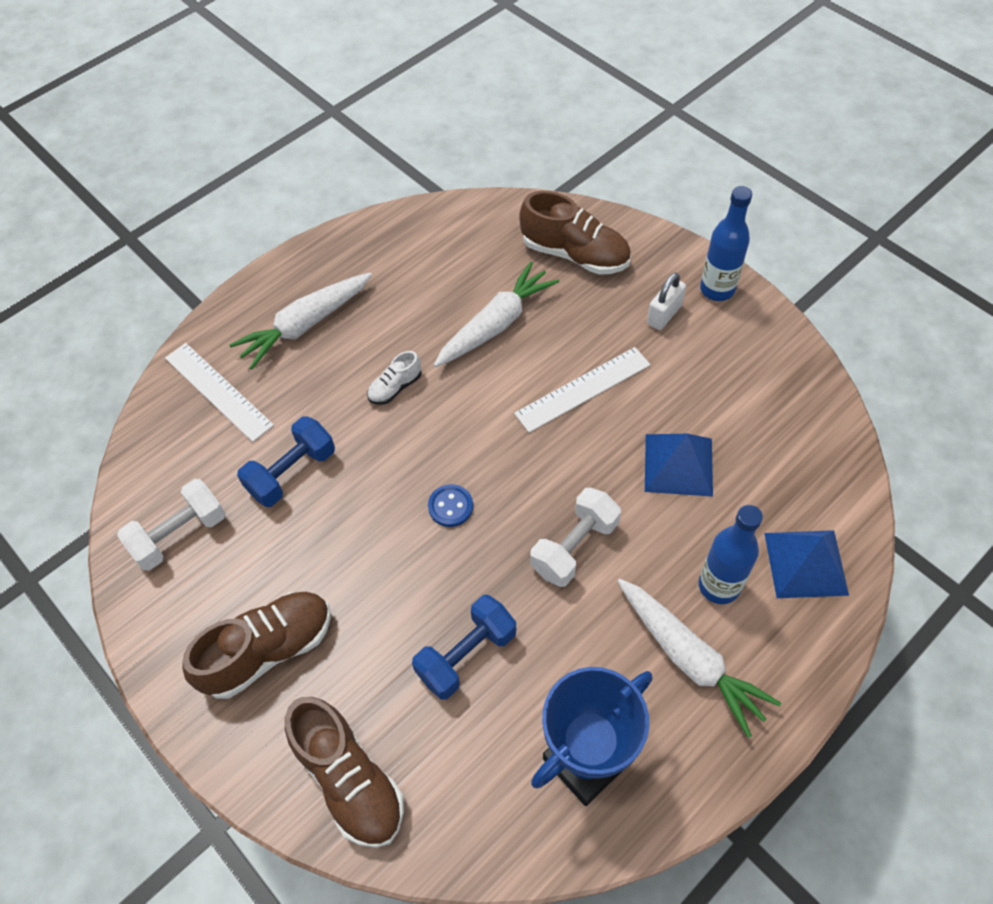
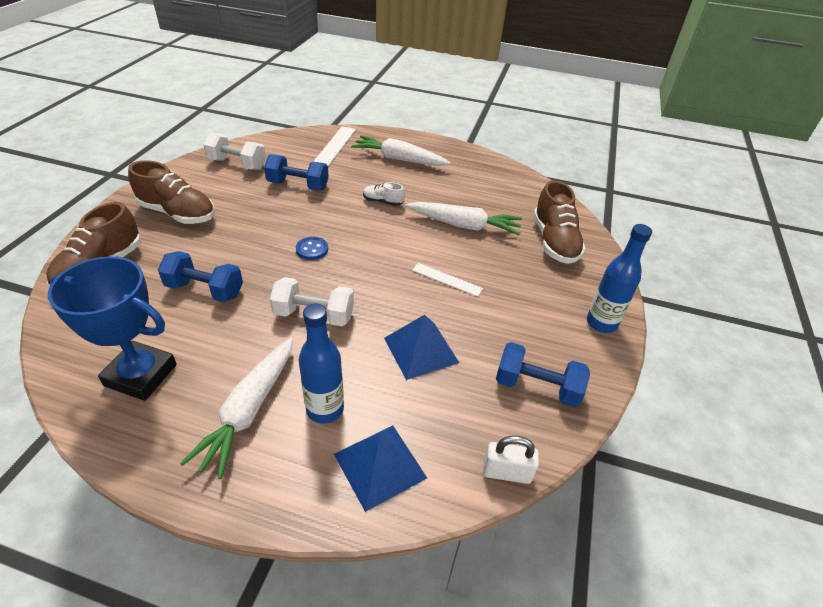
camera: 55 degrees right, 15 degrees down
white ruler [514,347,651,433] -> white ruler [412,263,483,297], size x0.63
white padlock [647,273,686,330] -> white padlock moved to [483,436,539,484]
none -> blue dumbbell [496,342,590,407]

